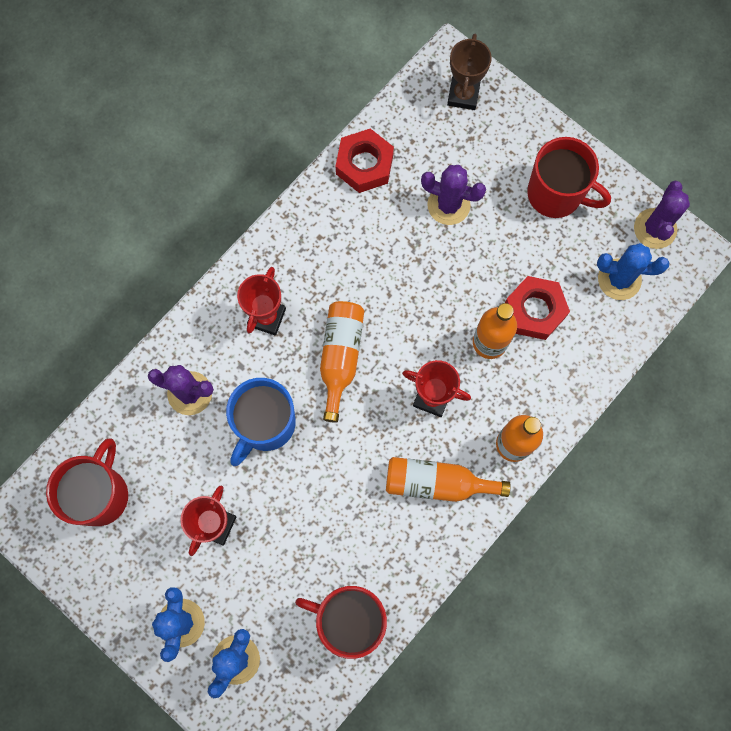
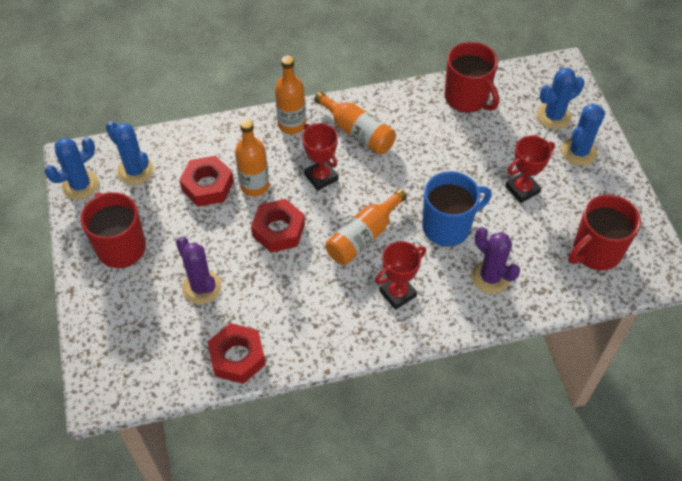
camera: 145 degrees left, 20 degrees down
brown trophy [447,34,492,110] -> none
purple cactus [634,181,690,249] -> blue cactus [45,137,99,200]
none -> red nut [251,199,305,253]

